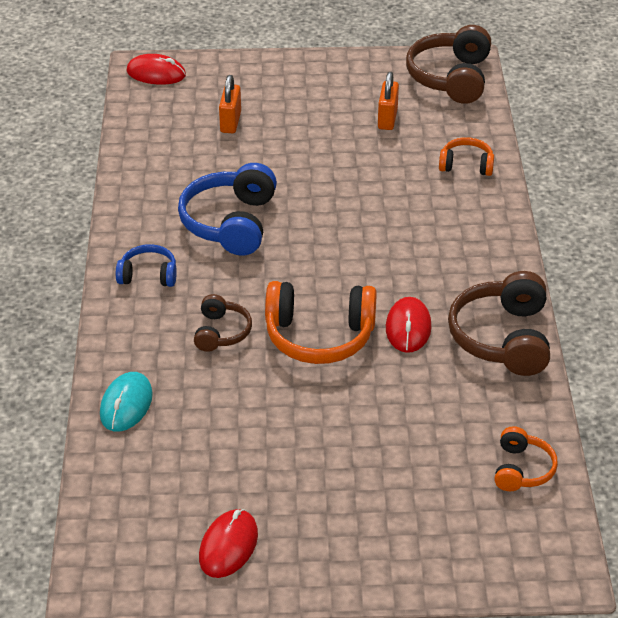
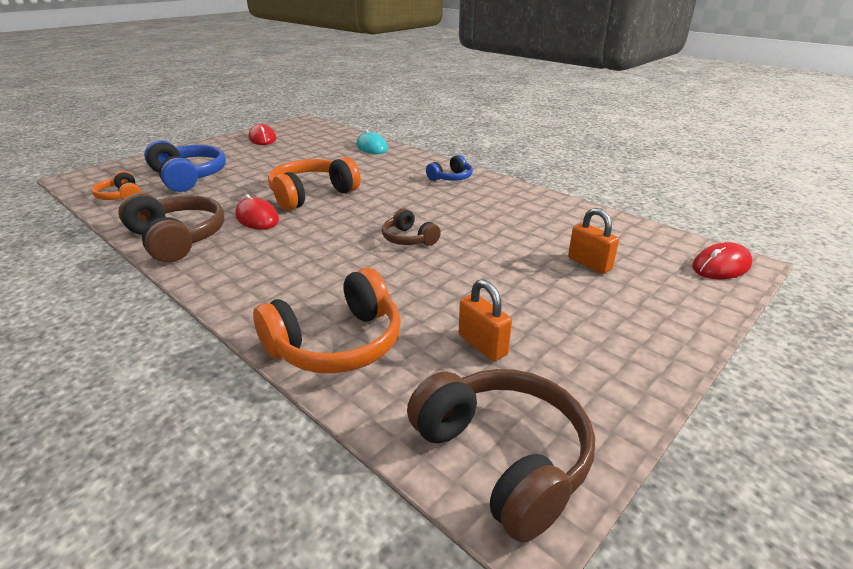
camera: 135 degrees right, 10 degrees down
blue headphones [178,163,277,256] -> blue headphones moved to [144,140,226,192]
brown headphones [194,294,252,352] -> brown headphones moved to [382,208,441,246]
orange headphones [439,137,494,176] -> orange headphones [253,268,401,373], size x1.81

